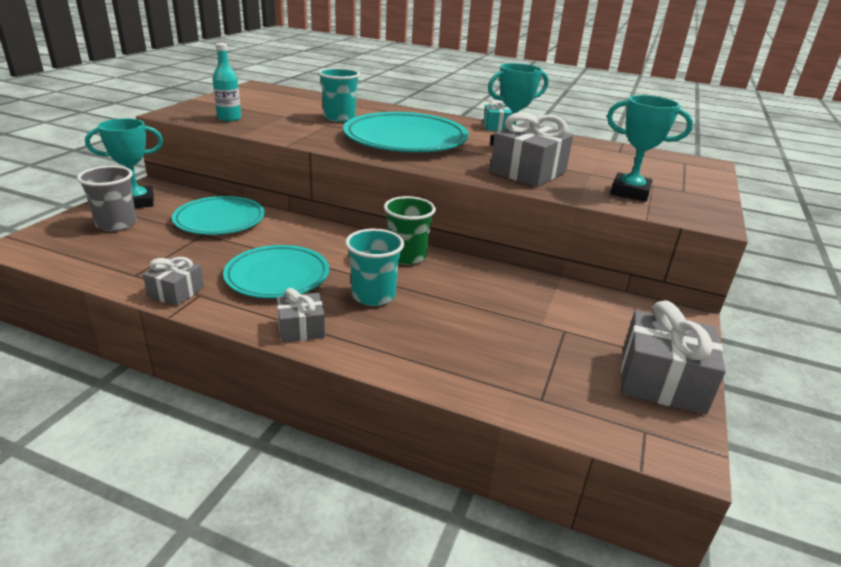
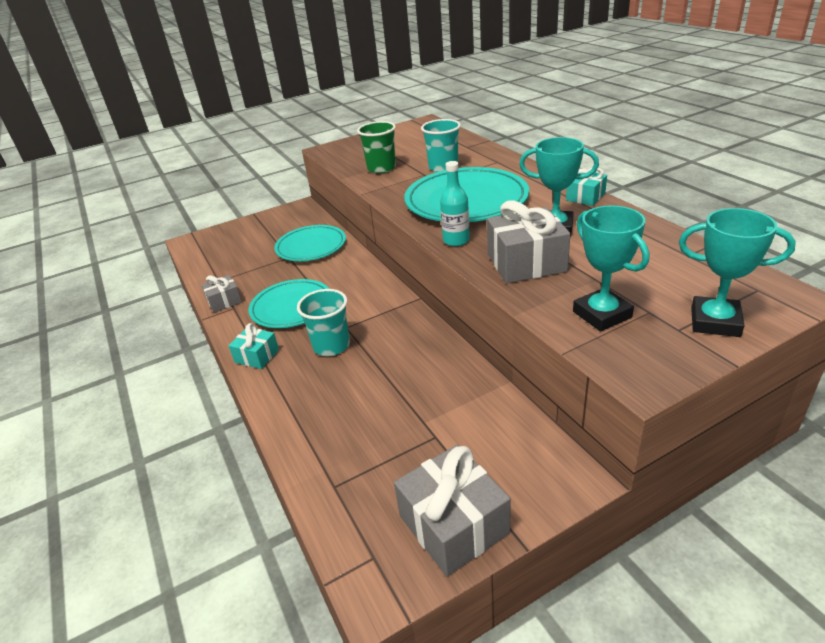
camera: 45 degrees right, 5 degrees up
grey cup [77,166,136,231] -> none
turquoise trophy [85,118,163,208] -> turquoise trophy moved to [679,208,796,337]
turquoise bottle [212,43,241,121] -> turquoise bottle moved to [440,161,470,246]
grey gift [277,288,325,343] -> turquoise gift [228,323,279,369]
green cup [384,196,436,265] -> green cup moved to [357,121,396,174]

